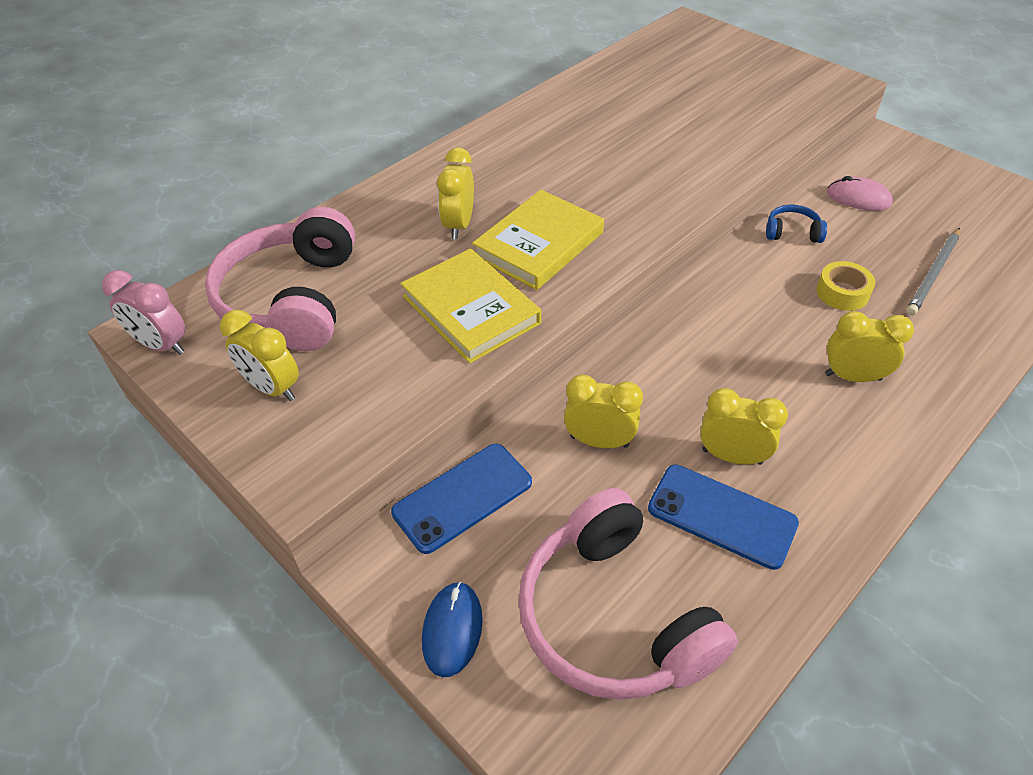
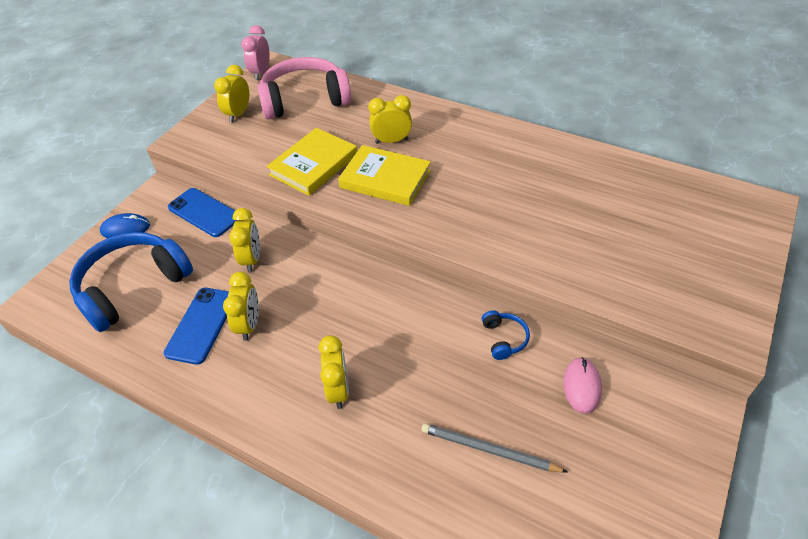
camera: 75 degrees right, 0 degrees up
pink headphones [518,488,738,700] -> blue headphones [69,232,193,332]
yellow tape [816,261,875,311] -> none

